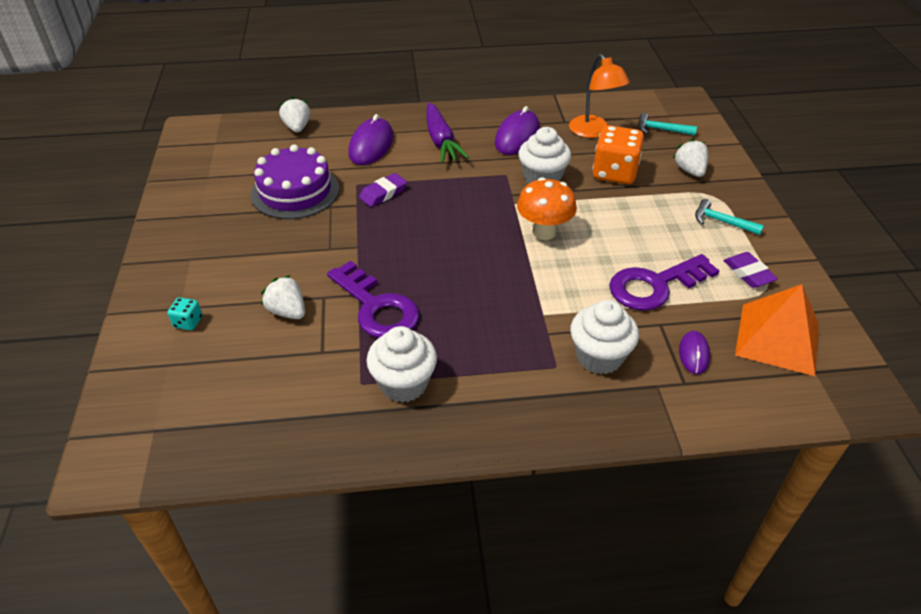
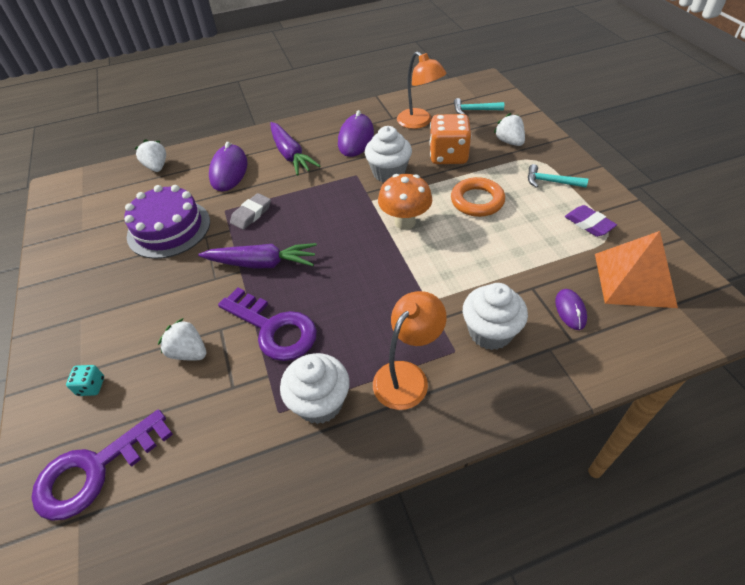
camera: 10 degrees left, 5 degrees up
purple eraser [359,173,407,207] -> grey eraser [230,193,271,230]
purple key [609,254,719,311] -> purple key moved to [31,409,173,521]
none -> purple carrot [198,243,317,269]
none -> orange lamp [373,291,447,410]
none -> orange ring [451,177,505,217]

